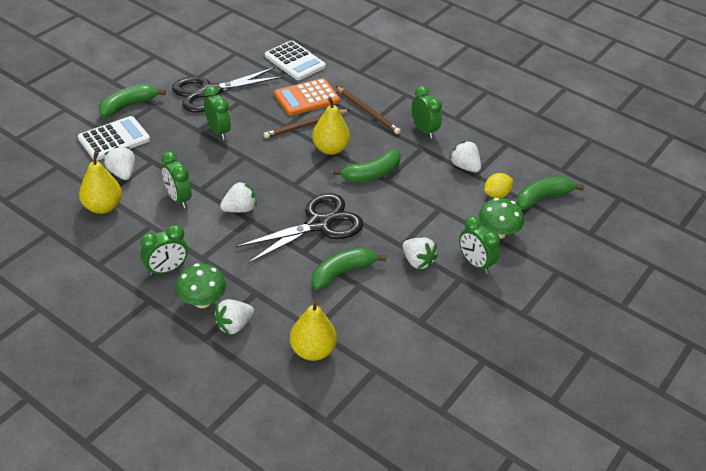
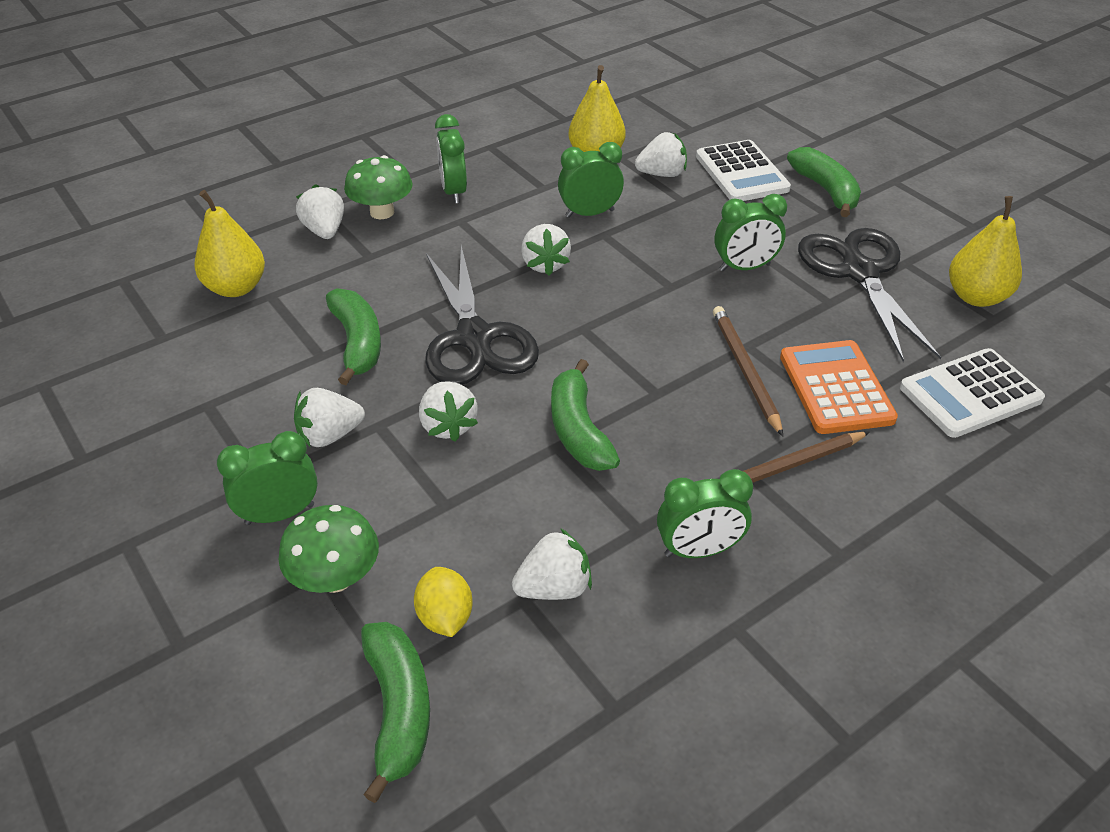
camera: 110 degrees right, 0 degrees up
yellow pear [312,97,350,155] -> yellow pear moved to [949,196,1022,307]
none -> white strawberry [419,381,478,442]

